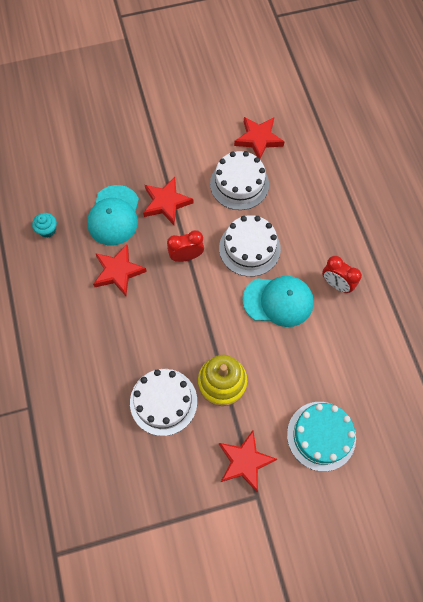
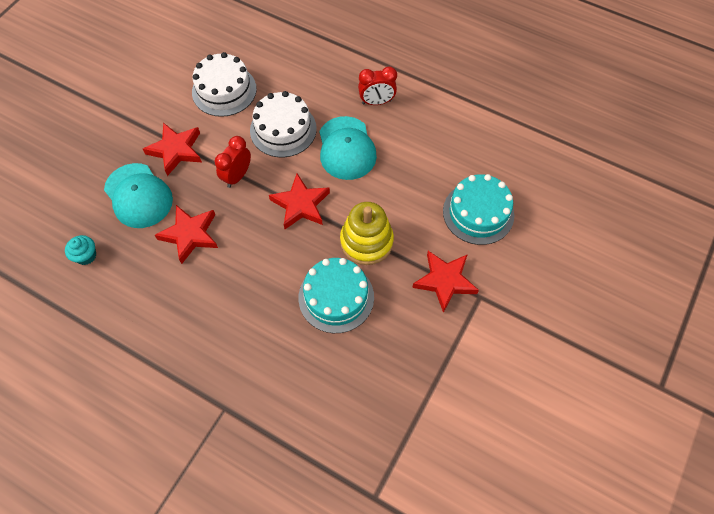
camera: 45 degrees left, 5 degrees down
white cake [130,369,197,436] -> turquoise cake [298,258,374,333]
red star [234,117,284,159] -> red star moved to [269,174,330,229]
turquoise cap [242,276,314,327] -> turquoise cap turned 120 degrees clockwise [319,116,377,180]

